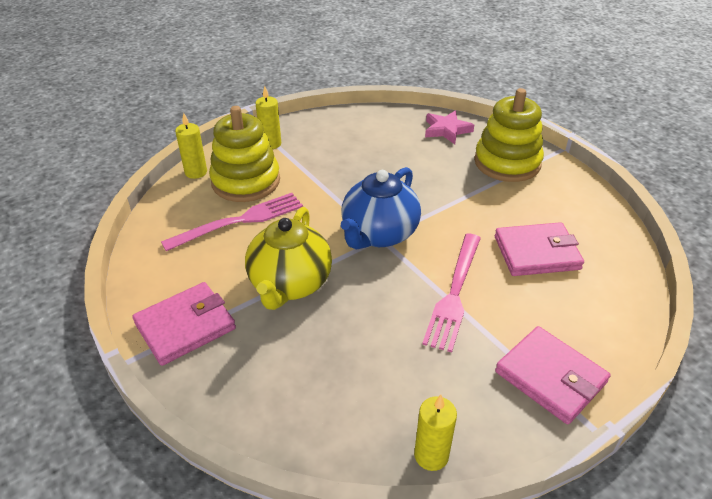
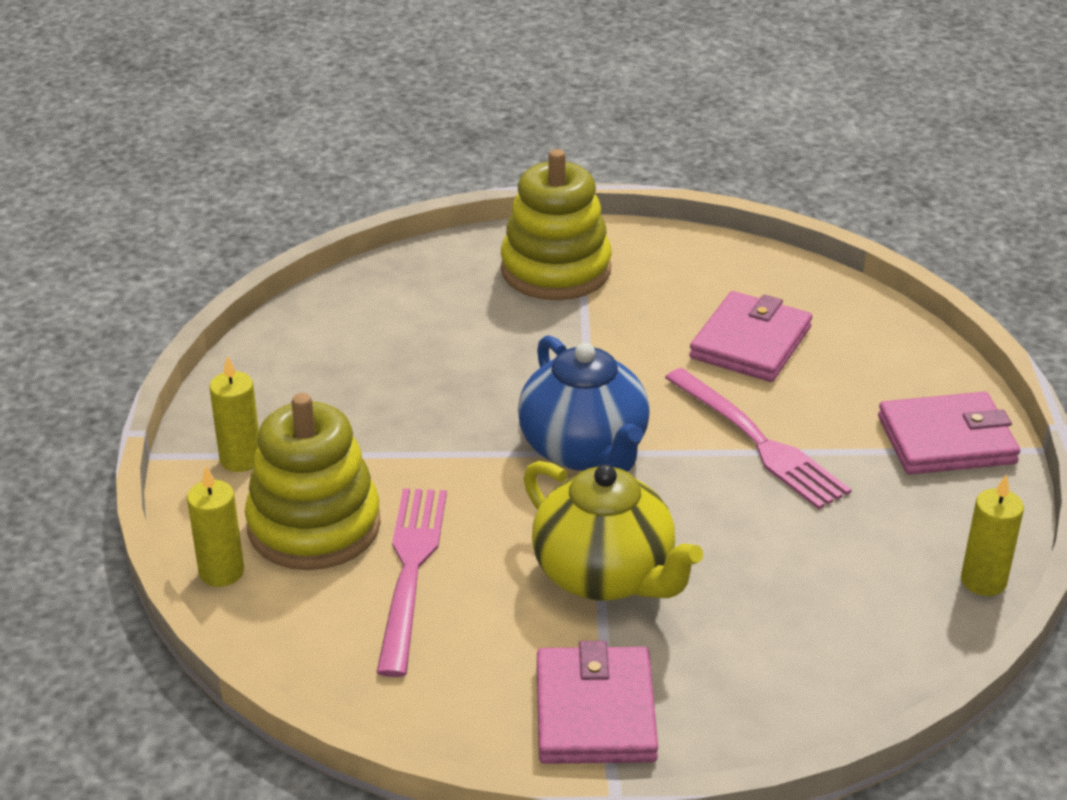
camera: 55 degrees left, 5 degrees down
pink star [425,111,474,144] -> none

